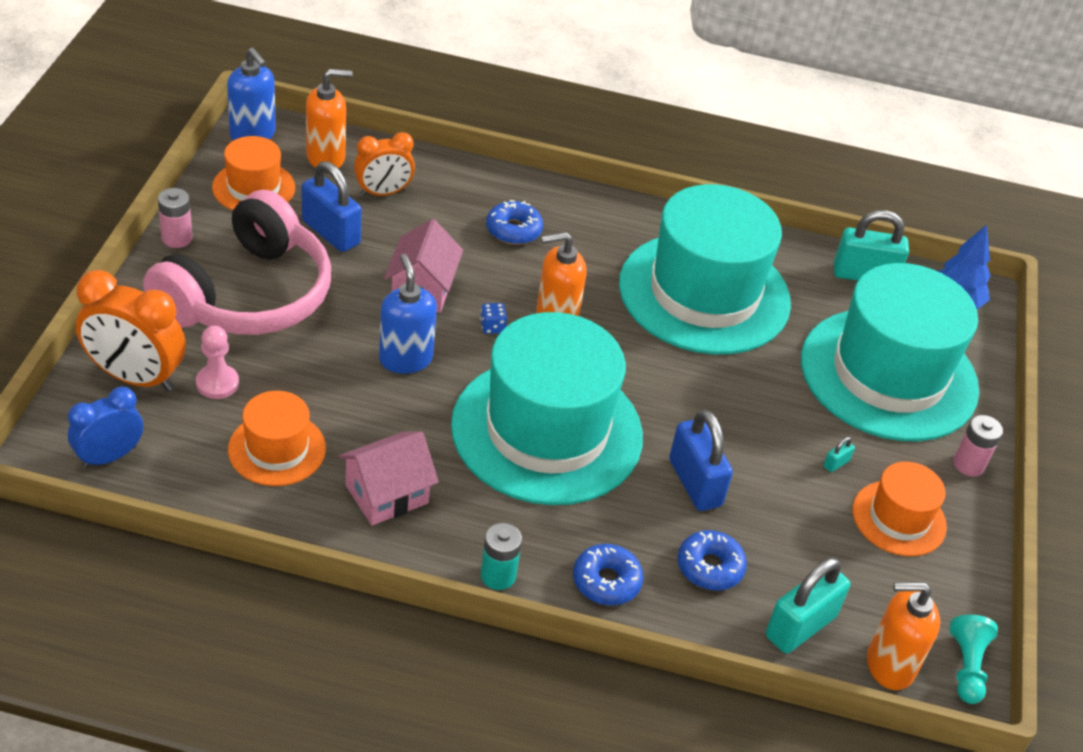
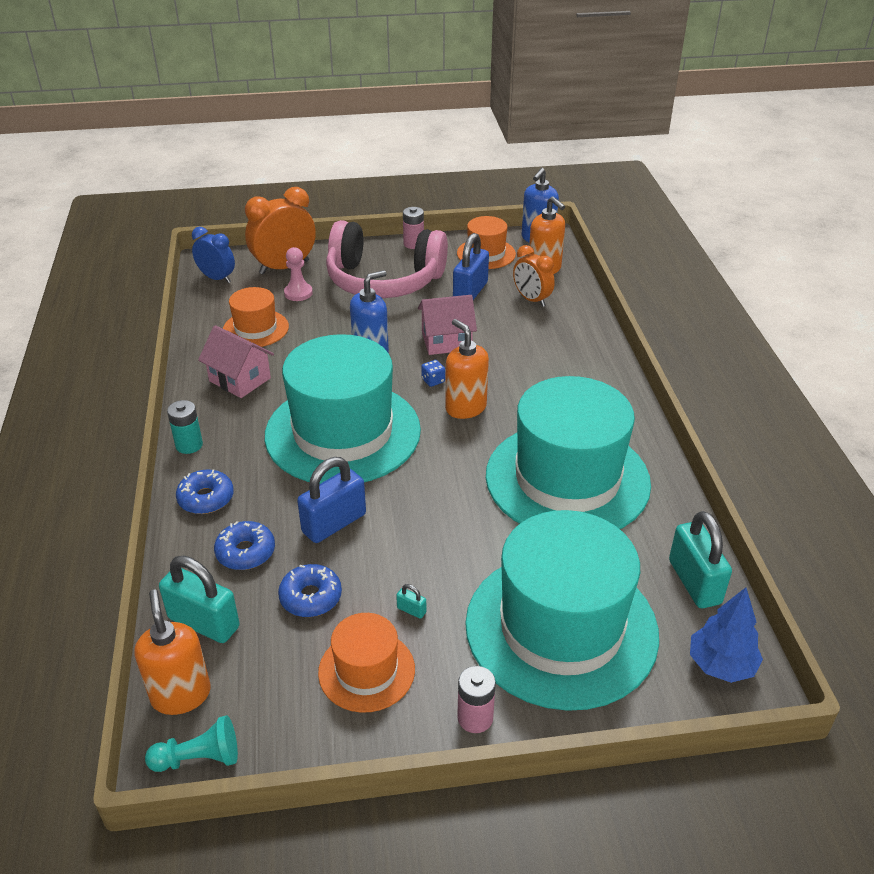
camera: 75 degrees right, 5 degrees down
orange clock [76,270,186,391] -> orange clock turned 60 degrees clockwise [245,187,316,274]
blue donut [486,200,543,245] -> blue donut moved to [278,564,342,617]

